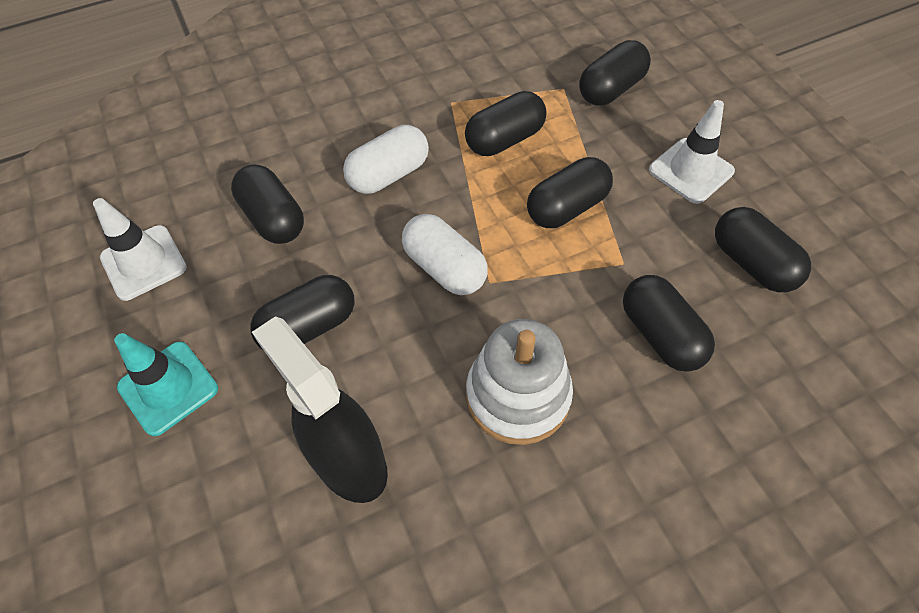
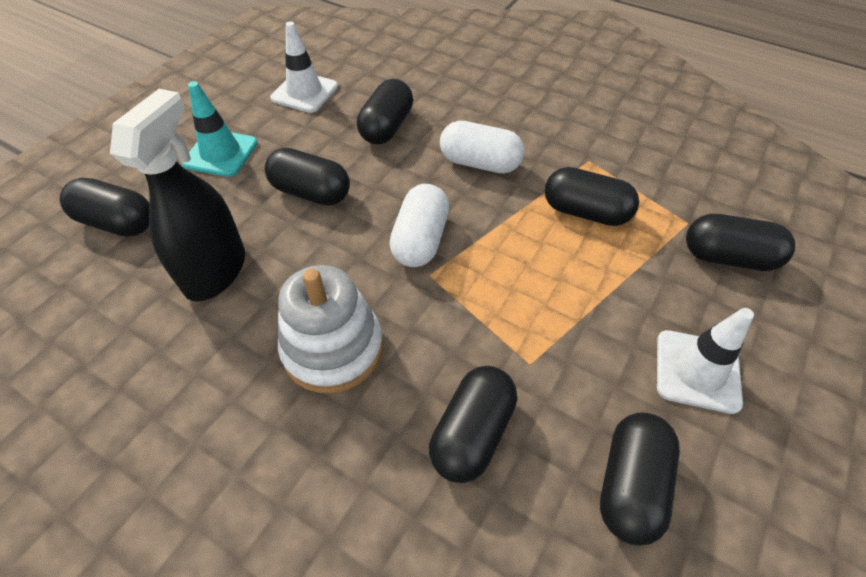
camera: 55 degrees right, 5 degrees down
black capsule [527,157,613,228] -> black capsule moved to [60,178,149,237]

